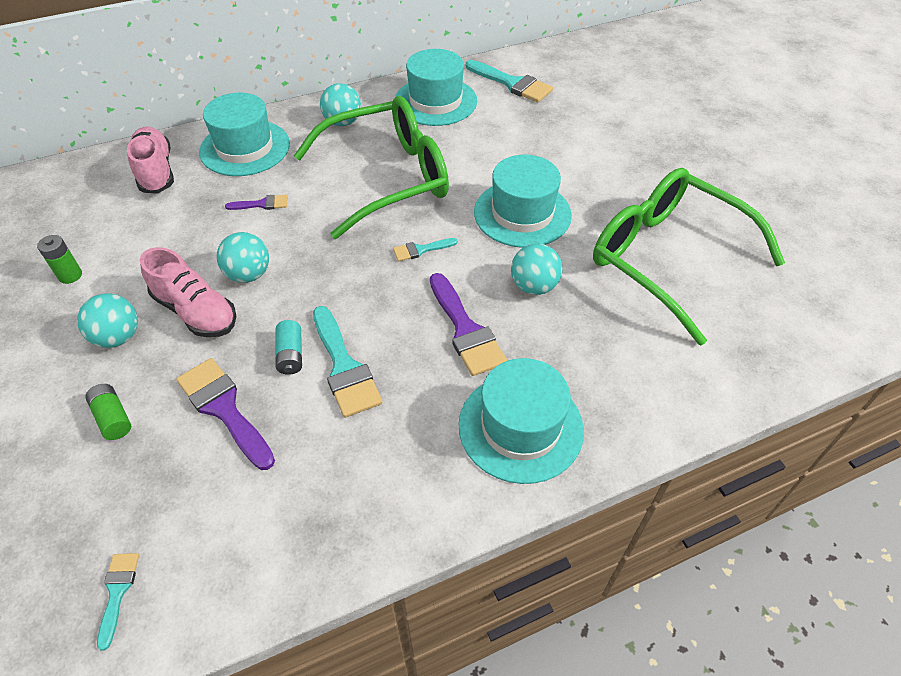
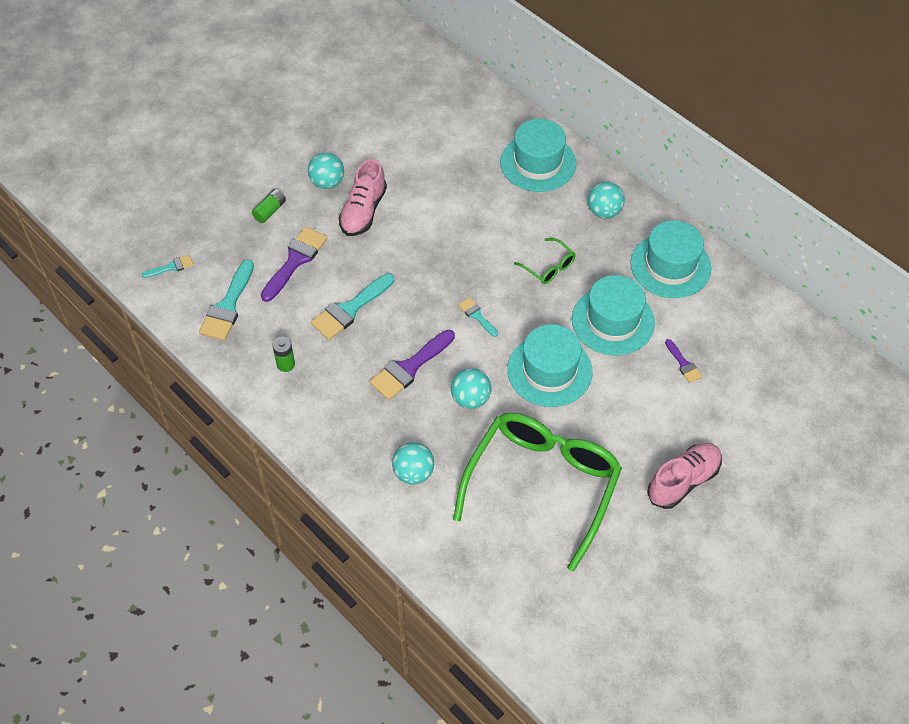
camera: 70 degrees right, 5 degrees up
green battery [37,235,82,284] -> green battery moved to [273,337,295,372]
pink shoe [127,127,174,194] -> pink shoe moved to [647,443,722,509]
turquoise ball [217,232,269,283] -> turquoise ball moved to [392,442,434,485]
purple brush [225,195,287,210] -> purple brush moved to [665,339,702,383]
turquoise battery [276,320,302,375] -> none
green glasses [294,96,449,239] -> green glasses [514,238,575,284], size x0.40
turquoise hat [459,358,584,484] -> turquoise hat moved to [572,275,655,355]
turquoise brush [466,60,553,102] -> turquoise brush moved to [199,259,254,340]

